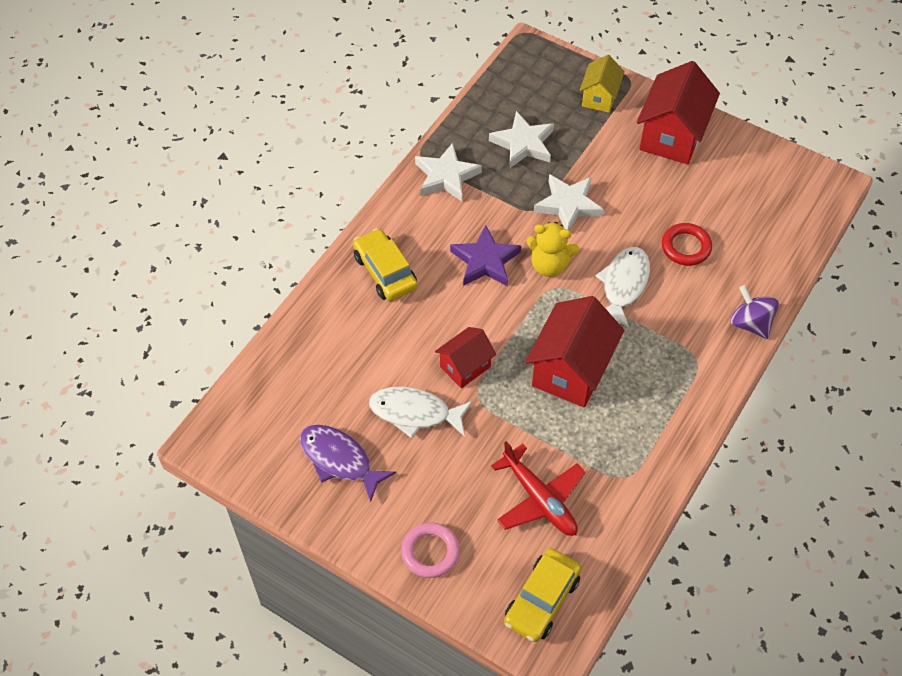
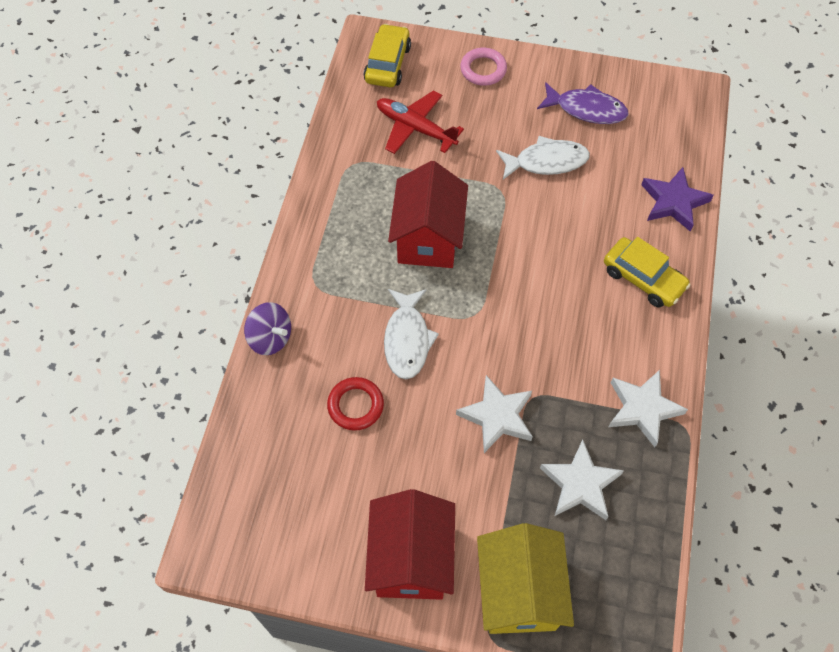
camera: 160 degrees right, 5 degrees up
red house [435,327,496,388] -> none
purple star [450,225,521,286] -> purple star moved to [641,167,714,232]
yellow teddy bear [526,222,579,277] -> none
yellow house [579,55,625,113] -> yellow house [477,523,574,634], size x1.73

